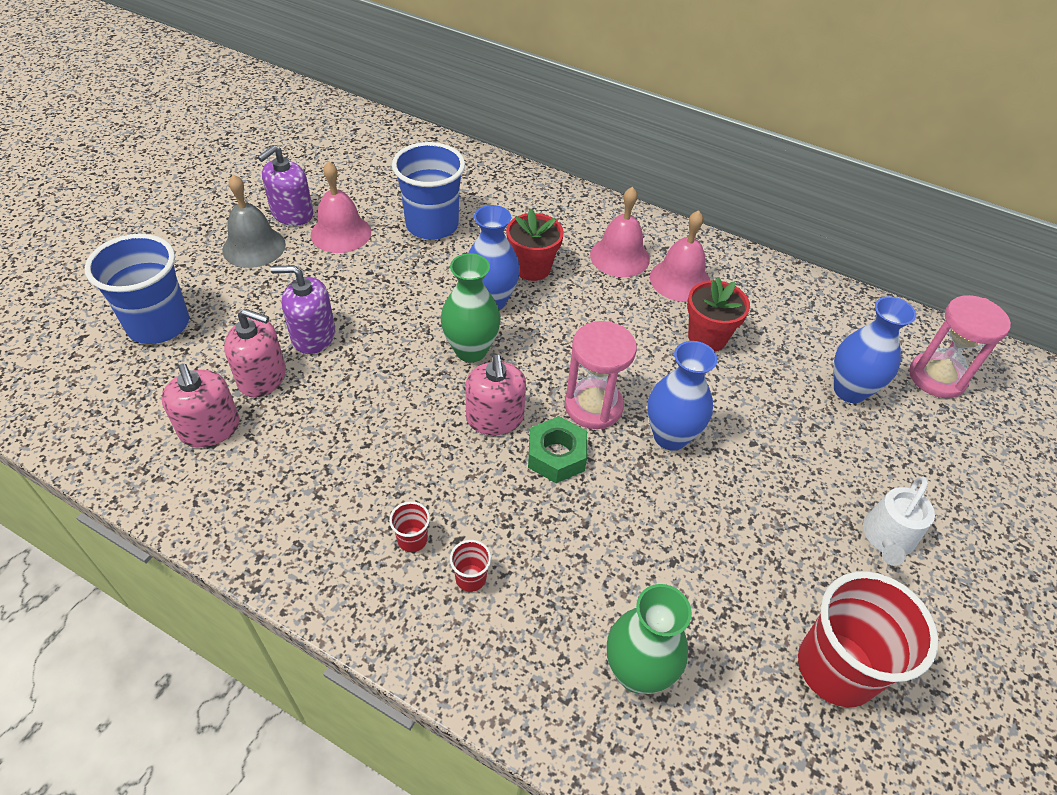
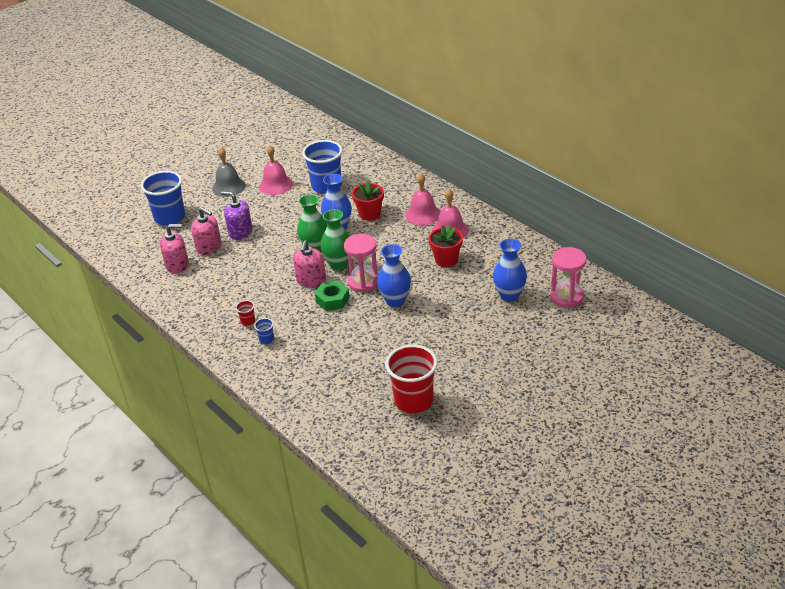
camera: 25 degrees right, 10 degrees down
pink soap dispenser [161,363,240,447] -> pink soap dispenser turned 90 degrees counterclockwise [160,224,189,273]
purple soap dispenser [258,145,313,226] -> none
red cup [450,540,491,592] -> blue cup [254,318,274,344]
green vase [607,584,692,694] -> green vase moved to [320,209,350,270]
white watering can [863,477,935,566] -> none

